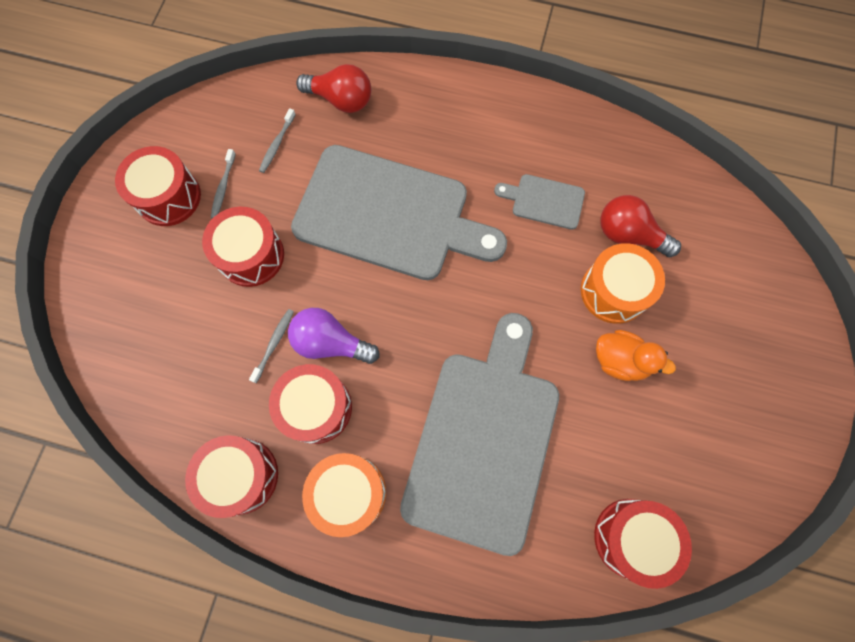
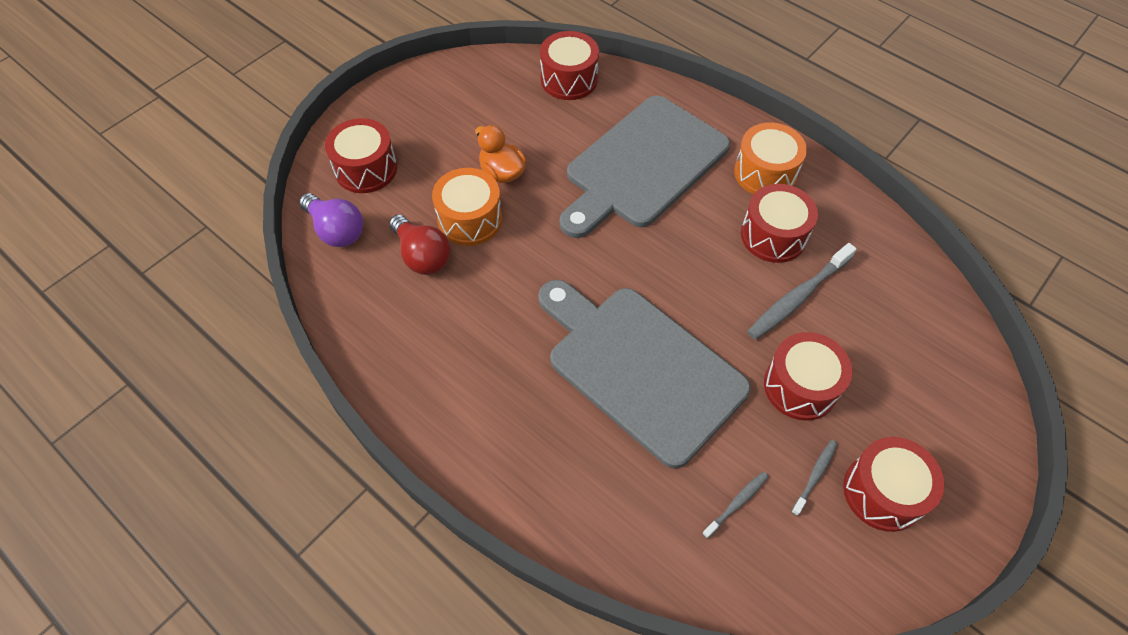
camera: 155 degrees left, 15 degrees down
red drum [185,435,278,518] -> red drum moved to [325,118,397,193]
grey toothbrush [249,309,294,383] -> grey toothbrush [747,243,857,340], size x1.87
purple light bulb [288,308,380,364] -> purple light bulb moved to [299,193,363,247]
red light bulb [296,64,371,113] -> none
grey cutting board [494,174,585,230] -> none

